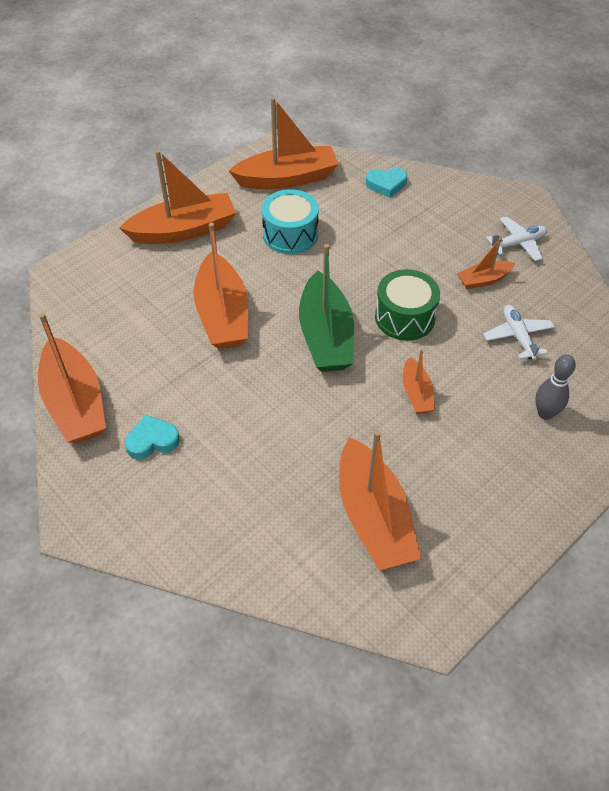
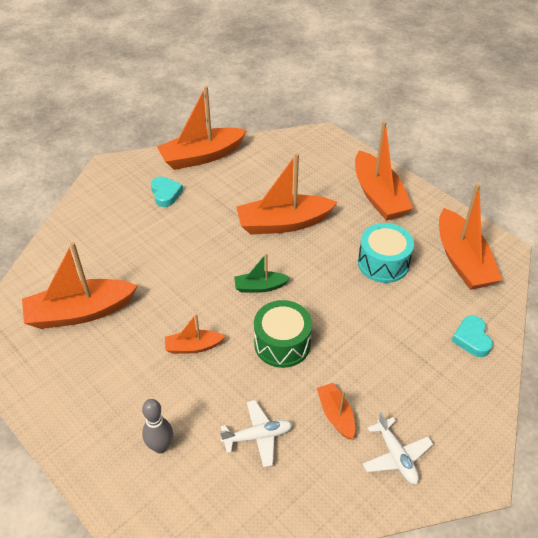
camera: 90 degrees right, 5 degrees down
green boat [299,244,354,372] -> green boat [234,253,291,293], size x0.51

